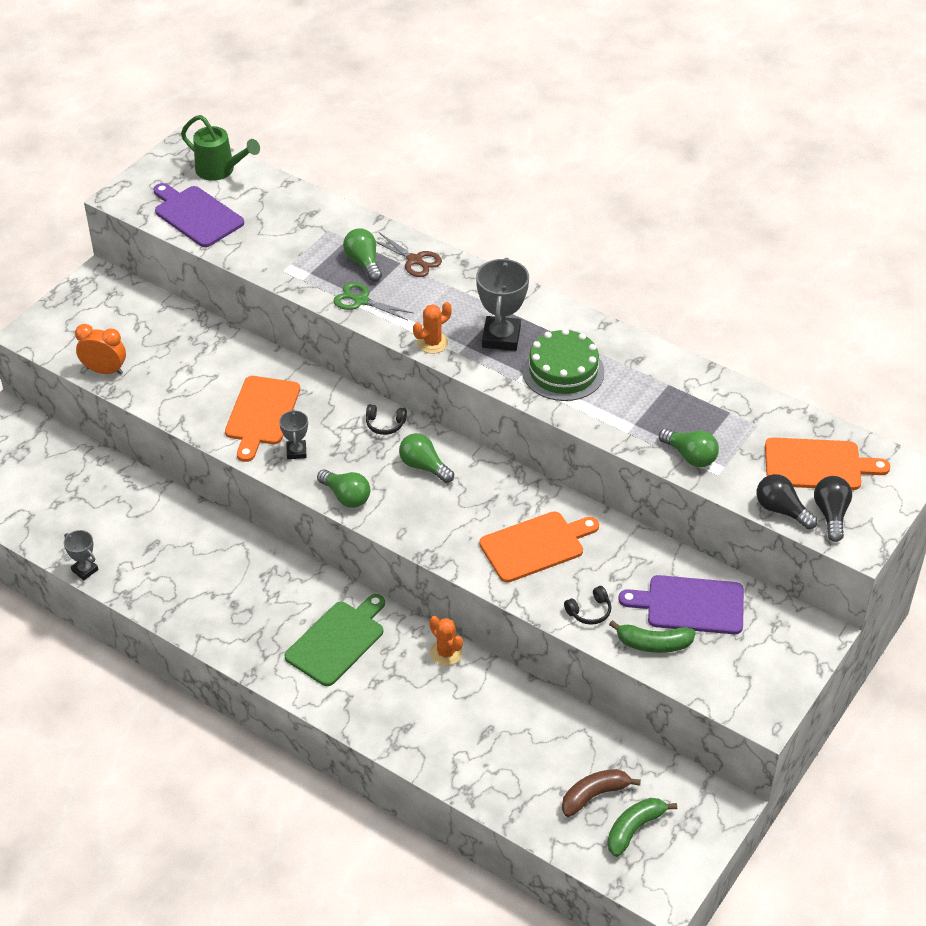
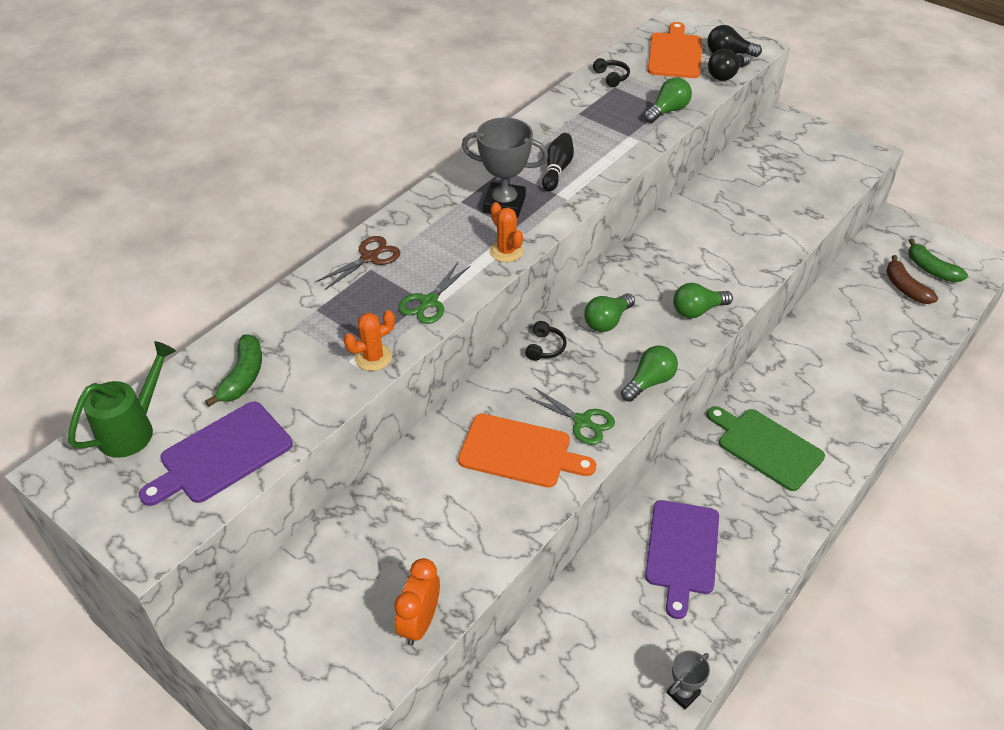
camera: 85 degrees left, 0 degrees up
grey trophy [279,409,308,459] -> green scissors [526,387,615,445]
green light bulb [343,228,382,281] -> green light bulb moved to [673,283,733,318]
orange cactus [429,616,463,666] -> orange cactus moved to [344,310,395,371]
orange cutting board [479,511,599,583] -> none
green cake [522,329,605,401] -> black bowling pin [542,133,574,192]
black headphones [564,586,611,625] -> black headphones moved to [593,58,630,87]
green banana [609,620,696,653] -> green banana moved to [205,334,262,407]
purple cutting board [618,575,744,634] -> purple cutting board moved to [645,500,719,619]

